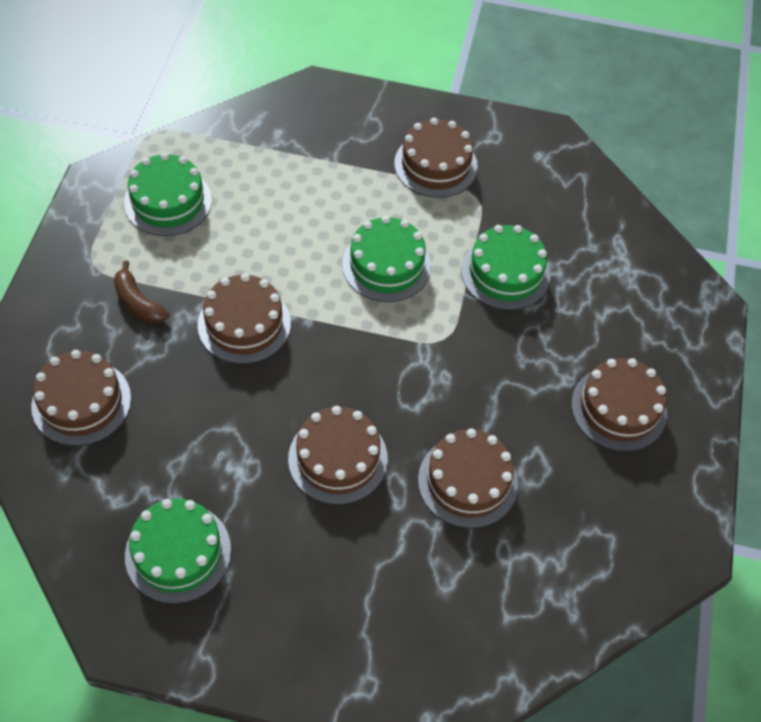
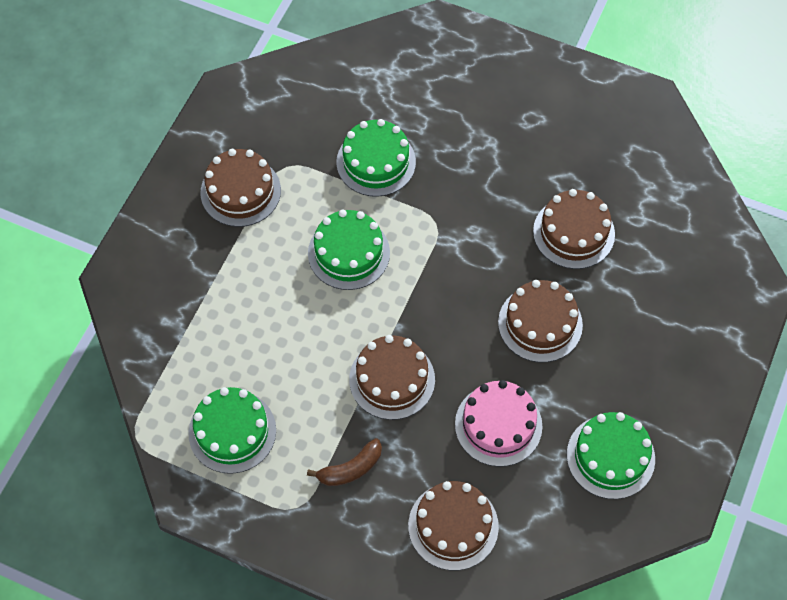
camera: 75 degrees left, 5 degrees up
brown cake [571,358,667,452] -> none
none -> pink cake [455,380,542,467]

